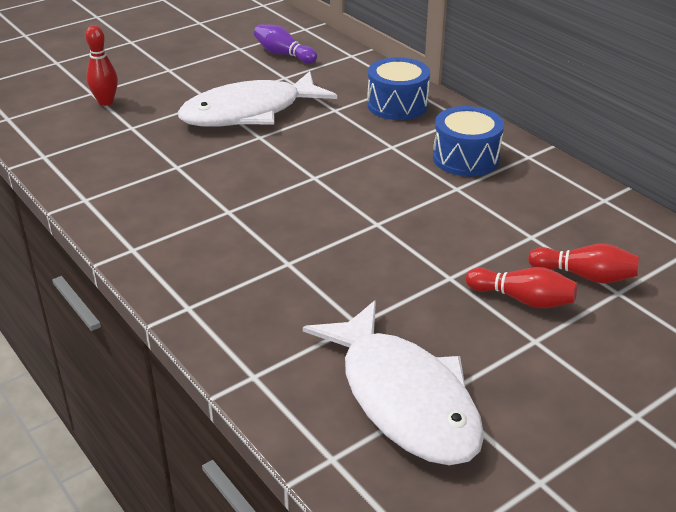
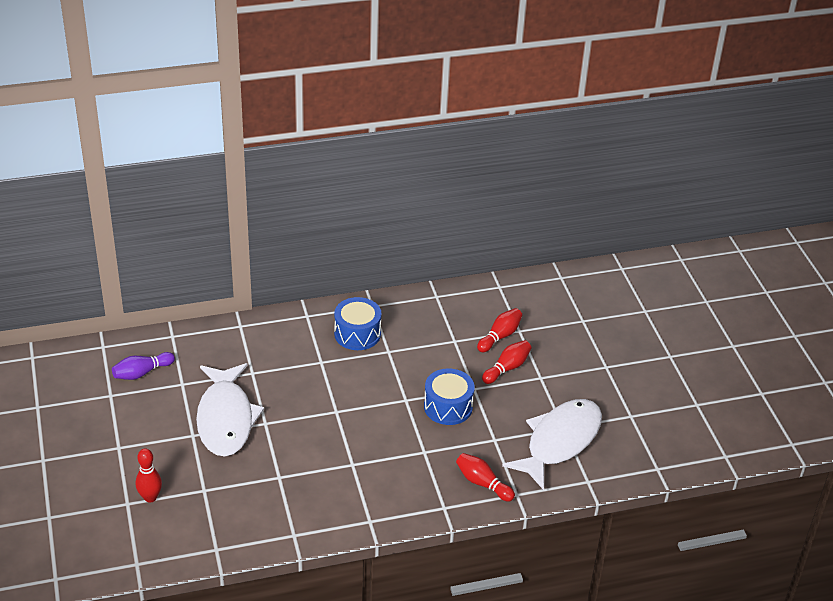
camera: 70 degrees left, 5 degrees up
white fish [303,300,484,465] -> white fish turned 45 degrees counterclockwise [502,399,602,490]
blue drum [367,57,430,120] -> blue drum moved to [424,368,475,425]
none -> red bowling pin [456,453,515,502]

